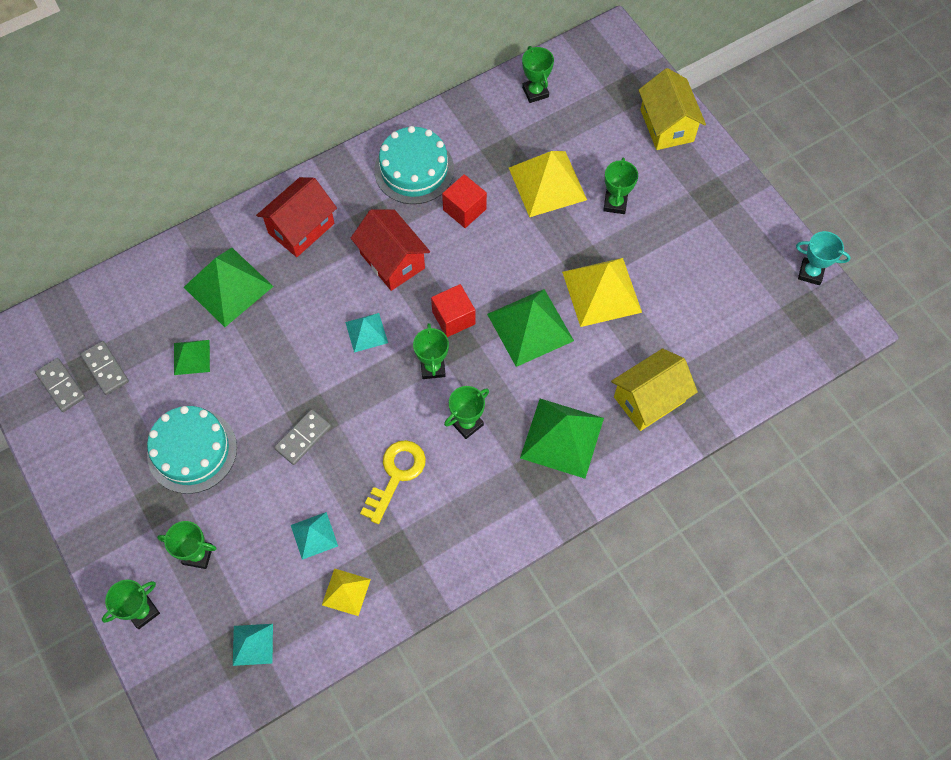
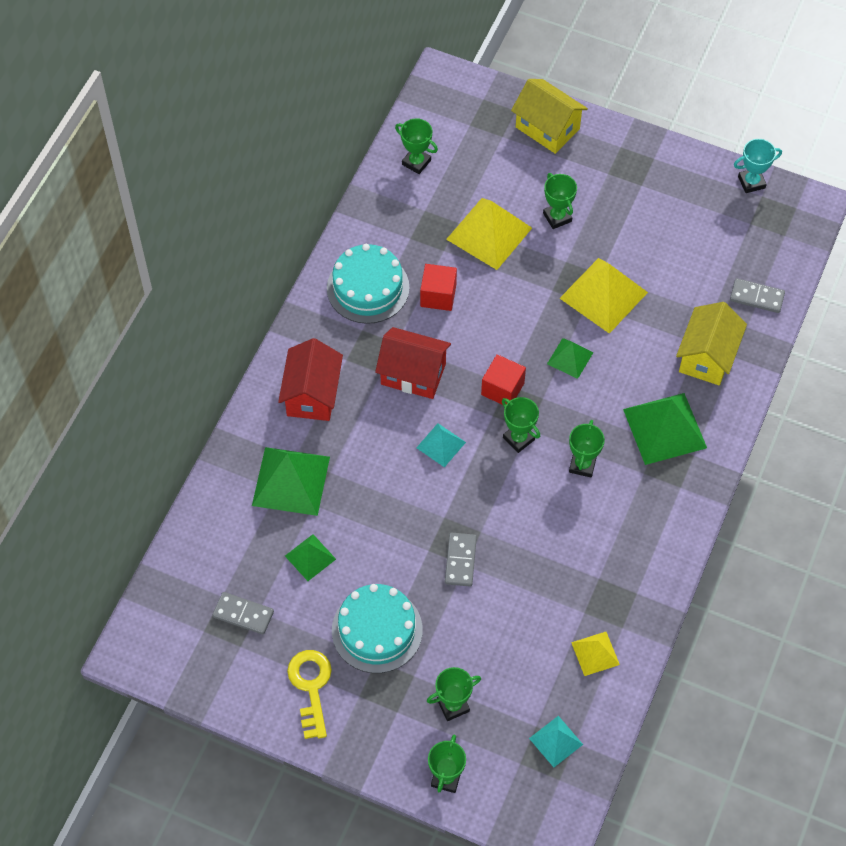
camera: 35 degrees left, 5 degrees down
grey domino [35,358,85,412] -> grey domino moved to [730,278,785,313]
turquoise pyramid [291,512,338,560] -> none
yellow key [360,440,426,524] -> yellow key moved to [287,650,332,739]
green pyramid [487,289,574,367] -> green pyramid [547,338,594,379], size x0.54

